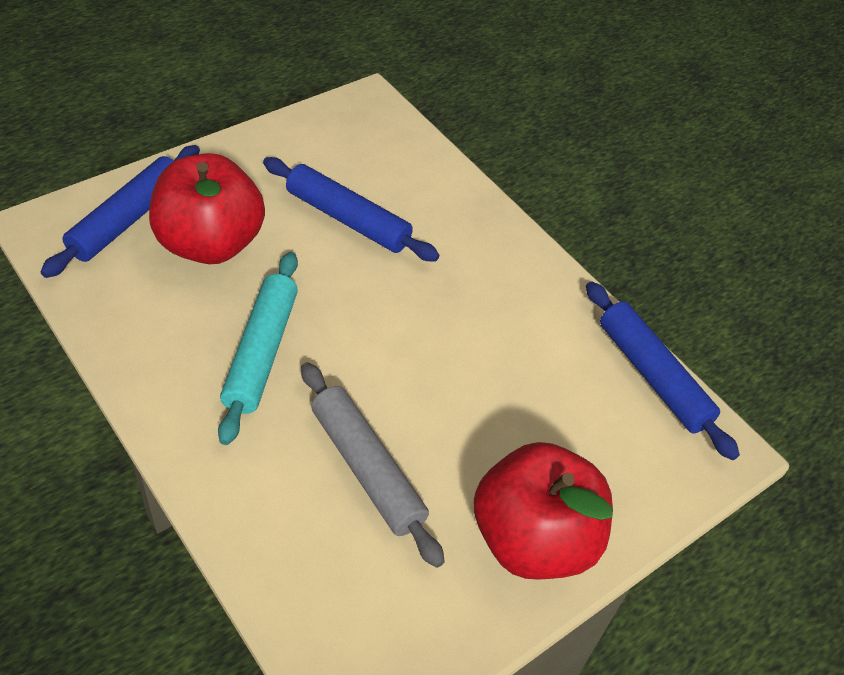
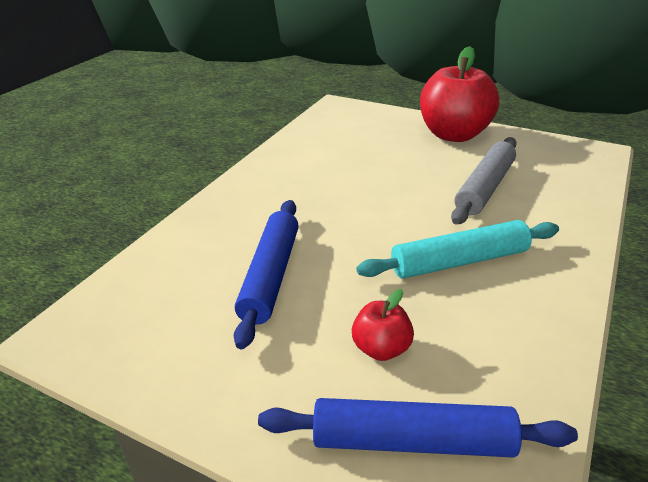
camera: 110 degrees left, 15 degrees down
red apple [149,153,265,264] -> red apple [352,289,414,361], size x0.47
blue rolling pin [586,281,740,460] -> none

